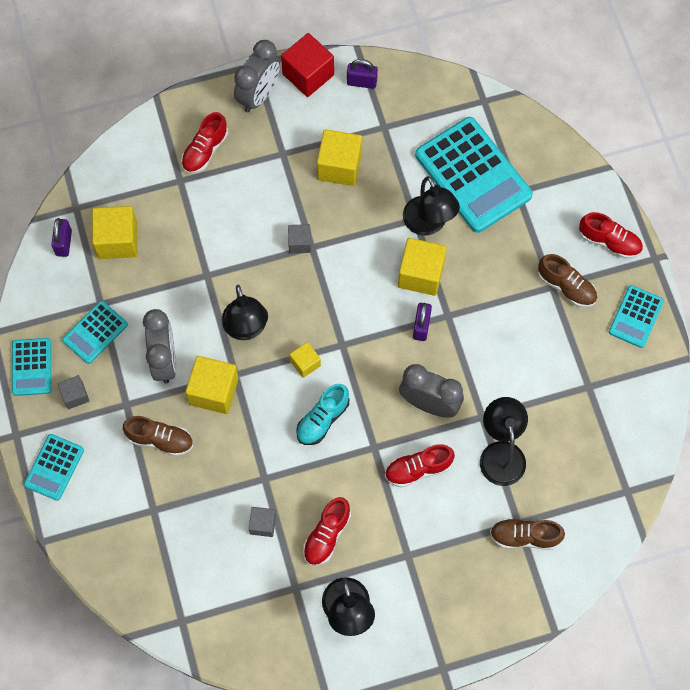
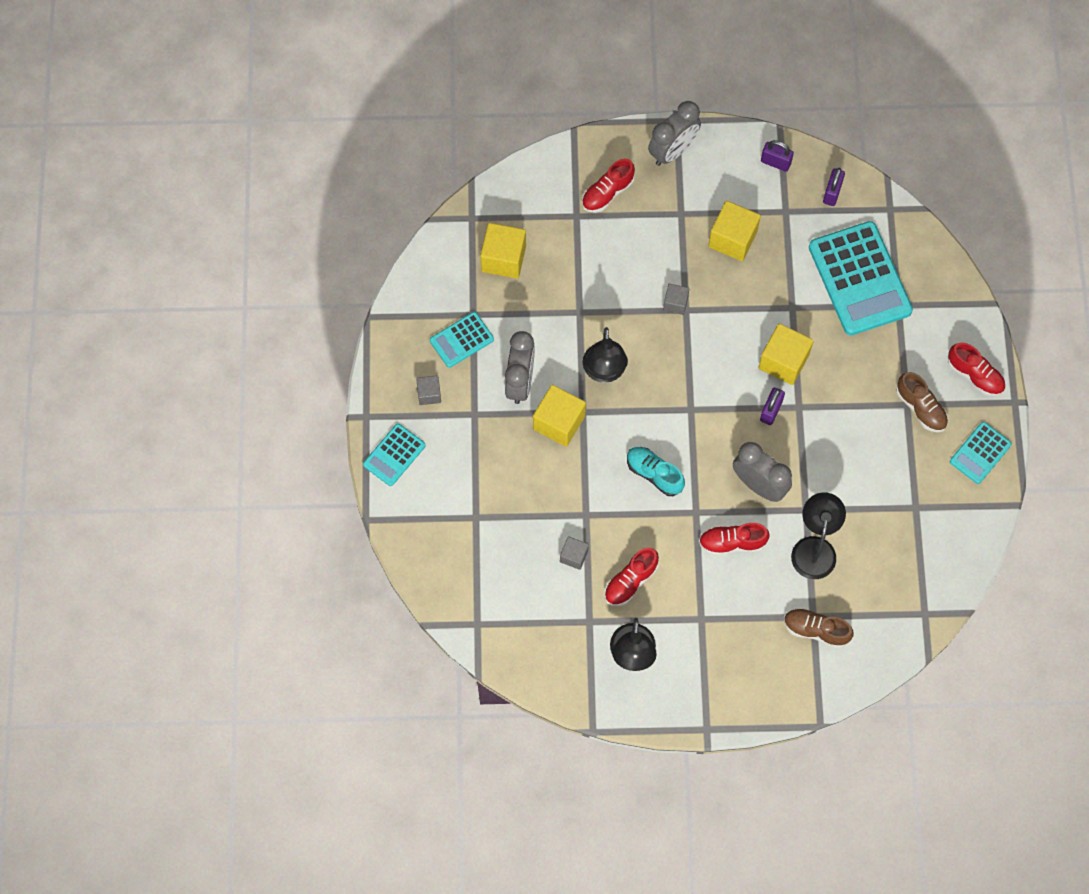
camera: 15 degrees right, 0 degrees up
turquoise calculator [12,338,51,396] -> none
purple padlock [51,218,72,257] -> purple padlock moved to [823,168,845,206]
brown shoe [123,416,193,456] -> none
red cube [281,33,334,97] -> none
yellow cube [290,342,321,378] -> none
turquoise shoe [296,384,349,445] -> turquoise shoe turned 75 degrees clockwise [627,447,685,496]
black lamp [403,176,460,235] -> none

